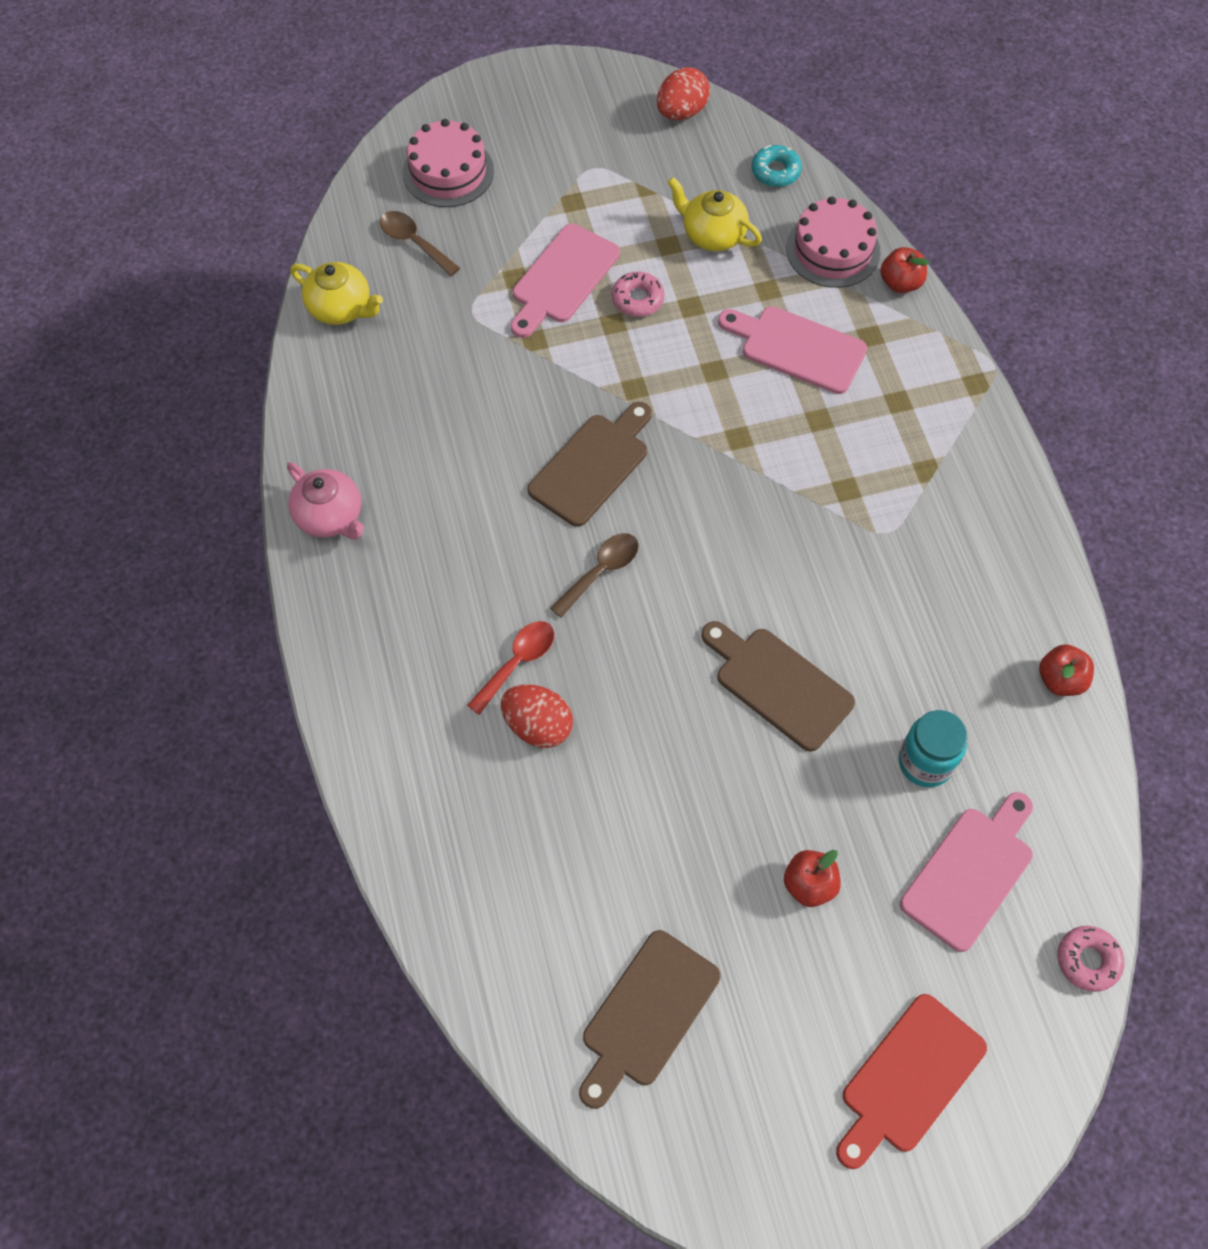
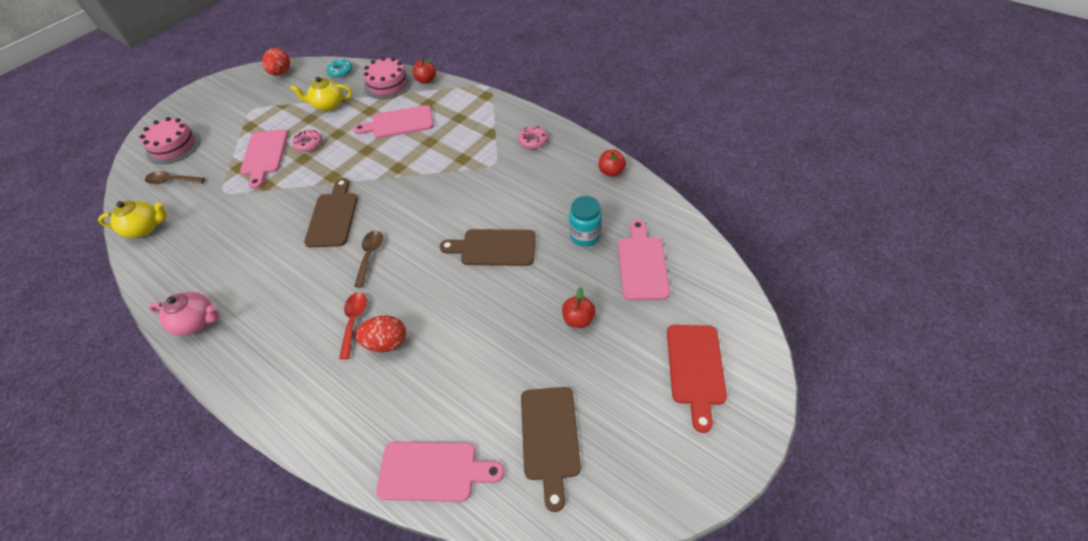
camera: 35 degrees left, 10 degrees down
pink donut [1057,926,1125,992] -> pink donut moved to [518,126,548,149]
none -> pink cutting board [376,442,504,502]

